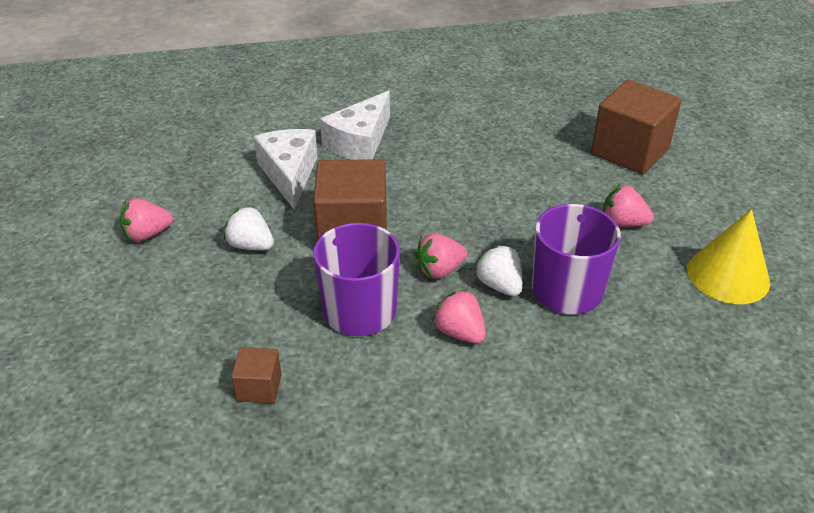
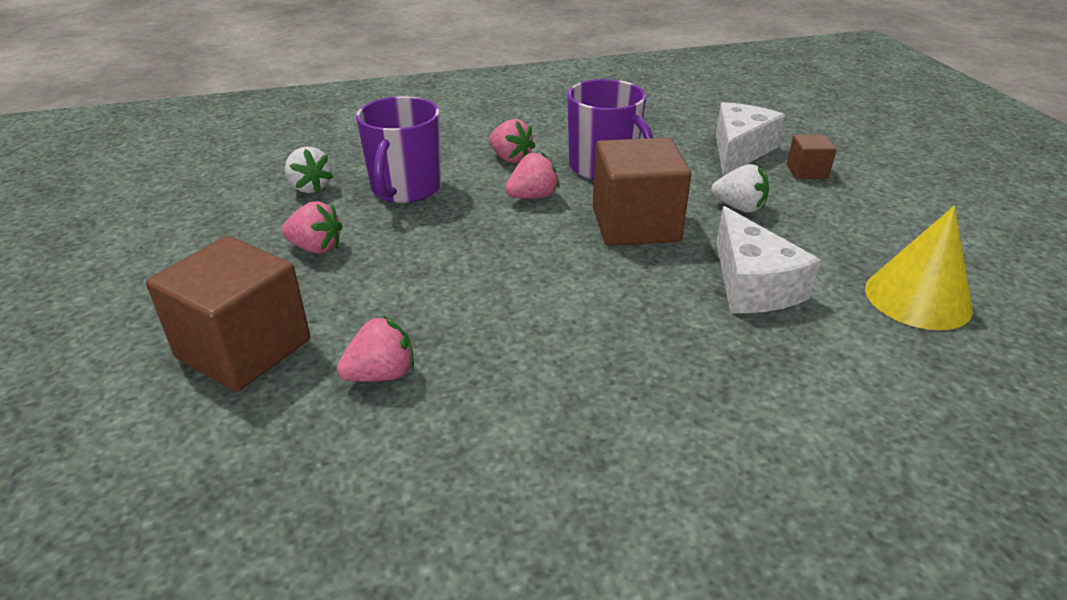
camera: 175 degrees right, 5 degrees down
pink strawberry [120,198,173,242] -> pink strawberry moved to [337,316,414,382]
brown cube [231,347,282,403] -> brown cube moved to [787,135,836,179]
white cheese [320,91,390,160] -> white cheese moved to [716,102,785,176]
white strawberry [474,245,522,296] -> white strawberry moved to [285,146,333,193]
yellow cone [687,209,770,304] -> yellow cone moved to [865,206,973,330]

